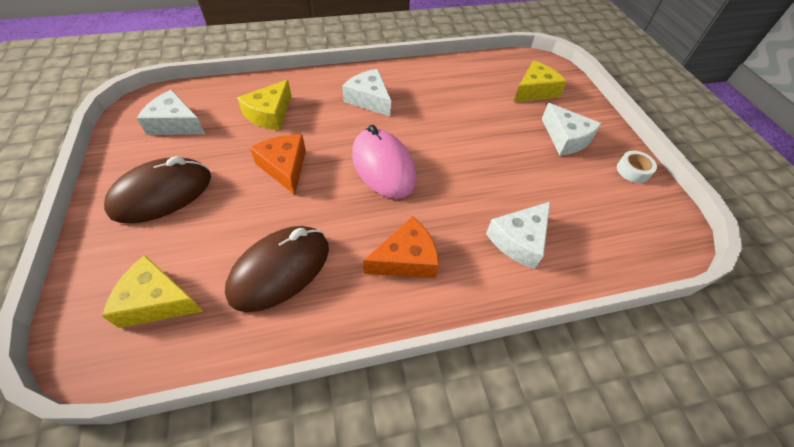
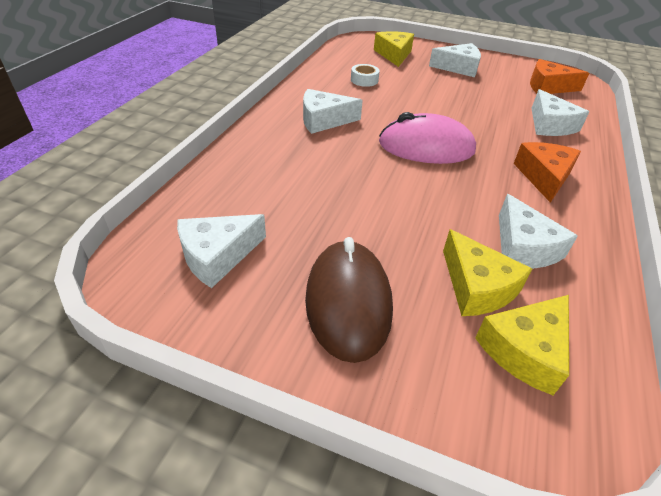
camera: 55 degrees left, 10 degrees down
brown mouse [225,226,329,312] -> white cheese [499,194,578,269]
yellow cheese [237,80,292,130] -> yellow cheese moved to [443,229,532,316]
orange cheese [250,135,306,195] -> orange cheese moved to [530,59,589,94]
white tape [617,151,657,183] -> white tape moved to [351,64,380,87]

